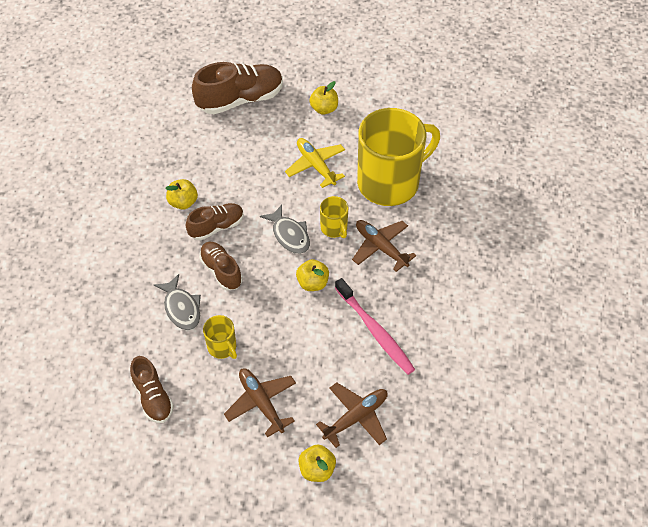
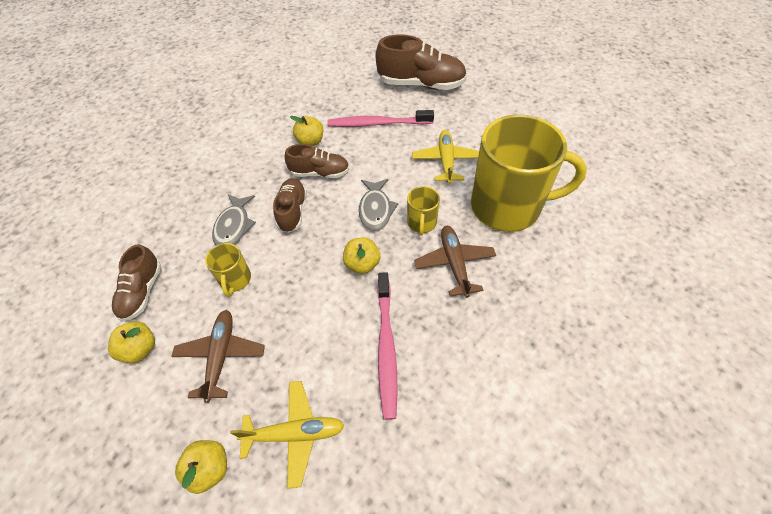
camera: 35 degrees right, 0 degrees up
yellow apple [309,81,338,115] -> yellow apple moved to [108,322,155,363]
brown plane [316,382,388,448] -> yellow plane [230,381,345,489]
none -> pink toothbrush [327,110,434,127]

